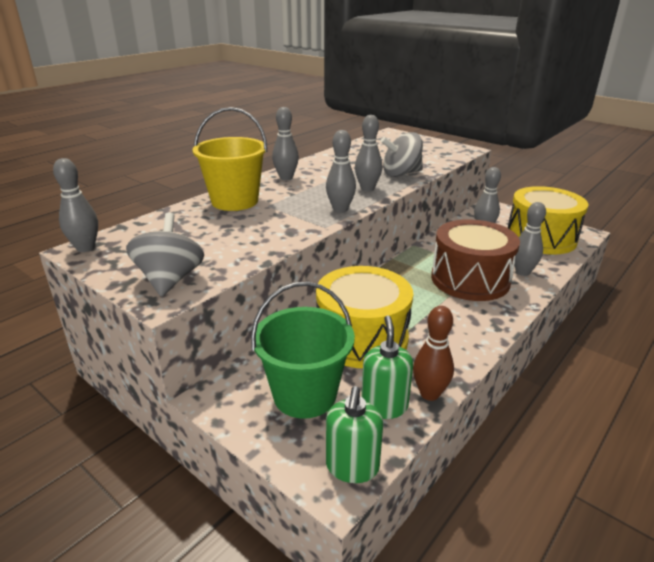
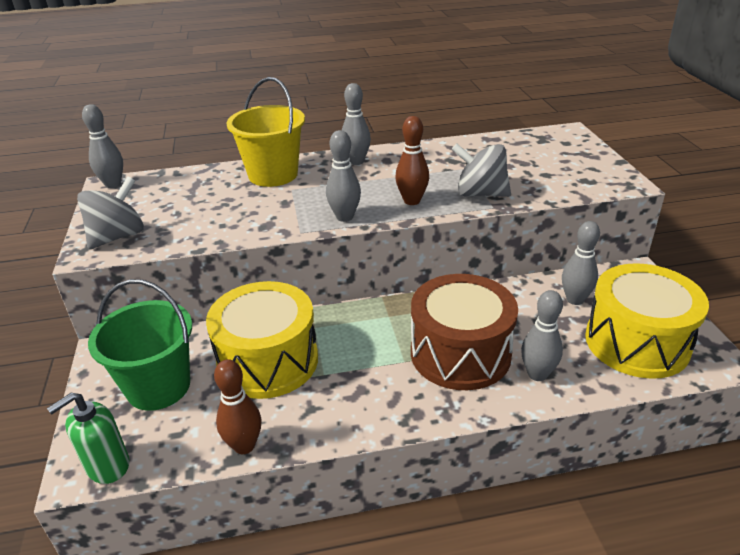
camera: 40 degrees right, 5 degrees up
grey bowling pin [355,115,382,191] -> brown bowling pin [395,116,429,205]
green soap dispenser [361,315,413,419] -> none

